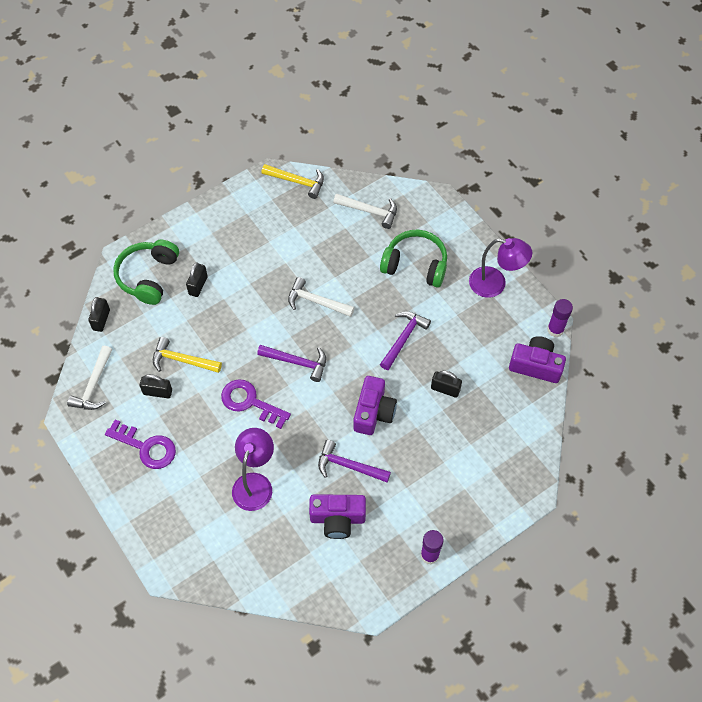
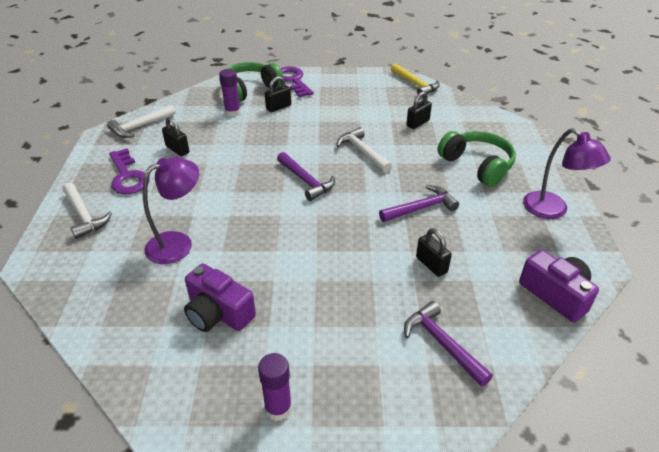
camera: 35 degrees right, 20 degrees down
black padlock [88,297,110,332] -> black padlock moved to [406,91,432,129]
yellow hammer [153,337,222,373] -> none
purple key [221,379,291,429] -> purple key moved to [280,67,314,98]
purple hammer [318,440,391,482] -> purple hammer moved to [404,301,493,387]
white hammer [333,193,397,229] -> white hammer moved to [63,183,112,239]
purple camera [354,376,397,435] -> none
purple glue stick [547,299,573,337] -> purple glue stick moved to [219,69,241,117]

